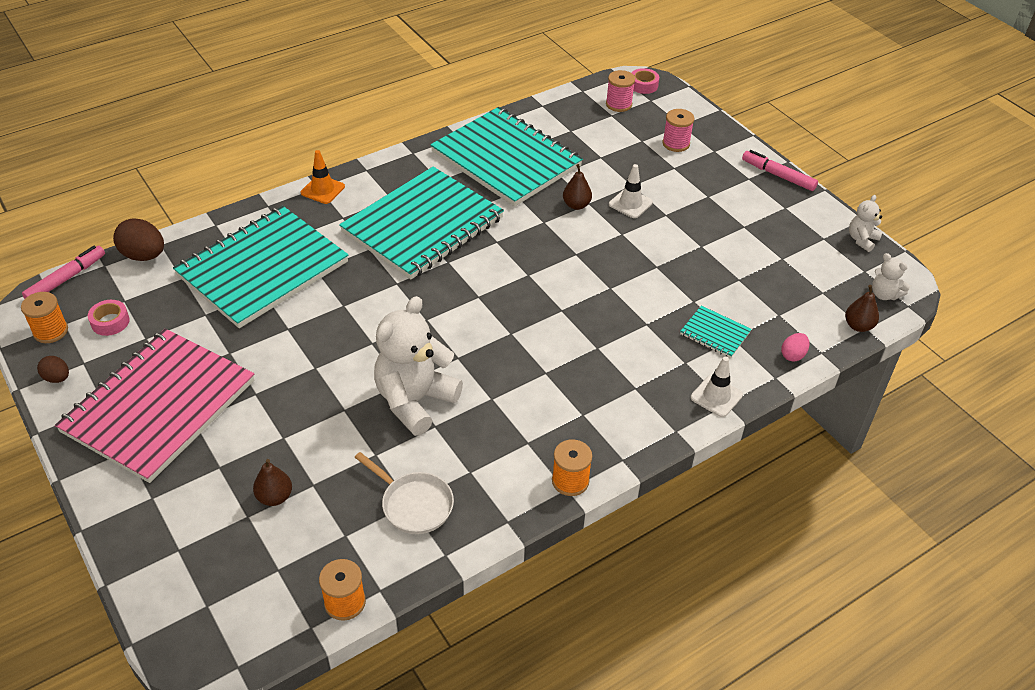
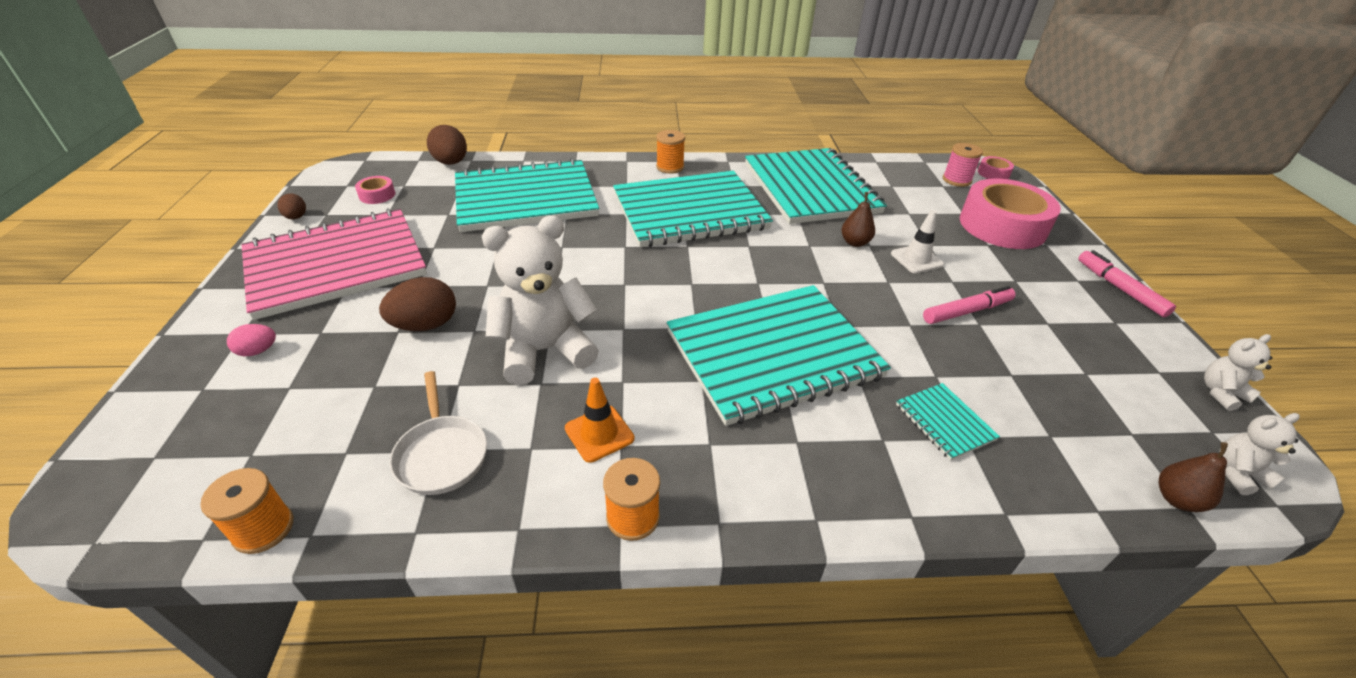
camera: 30 degrees right, 5 degrees down
orange spool [21,292,68,343] -> orange spool moved to [656,130,685,174]
pink marker [22,246,105,299] -> pink marker moved to [923,286,1016,324]
brown pear [253,459,292,506] -> none
orange traffic cone [301,150,345,204] -> orange traffic cone moved to [565,378,634,463]
pink spool [662,109,694,152] -> pink tape [960,179,1061,249]
white traffic cone [691,357,743,417] -> none
pink egg [781,333,810,362] -> pink egg moved to [227,324,276,356]
white teddy bear [872,253,910,300] -> white teddy bear turned 90 degrees clockwise [1220,413,1299,495]
none -> brown egg [379,277,456,331]
none -> turquoise notebook [667,285,891,426]

